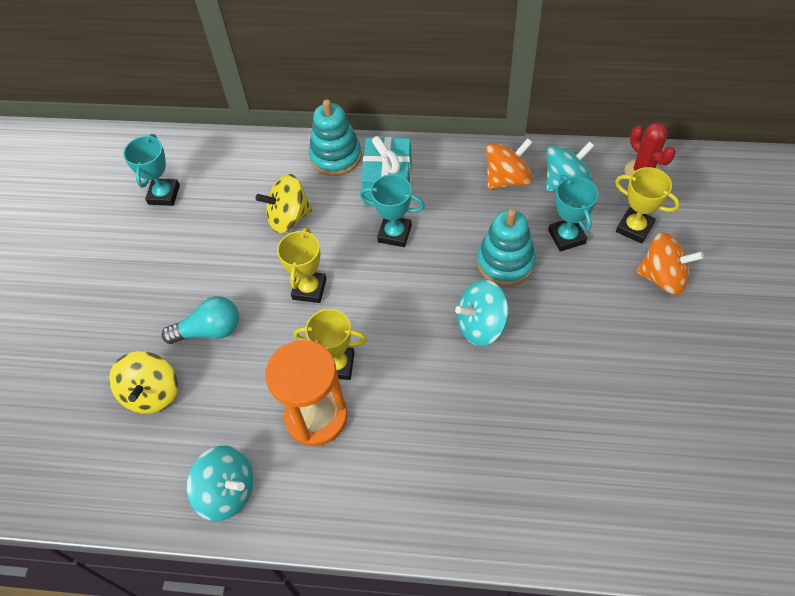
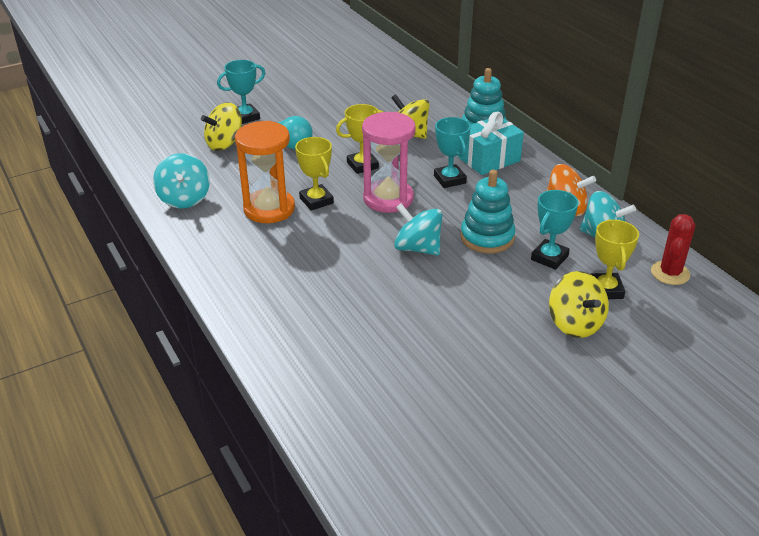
camera: 50 degrees right, 20 degrees down
turquoise trophy [123,134,180,206] -> turquoise trophy moved to [217,60,265,124]
orange spinning top [636,232,704,295] -> yellow spinning top [549,271,609,338]
none -> pink hourglass [362,112,416,213]

